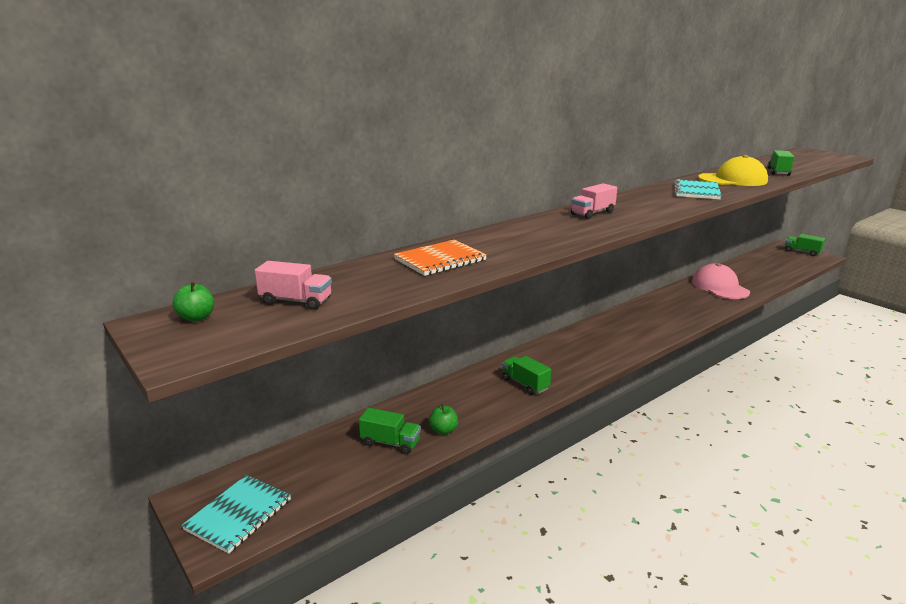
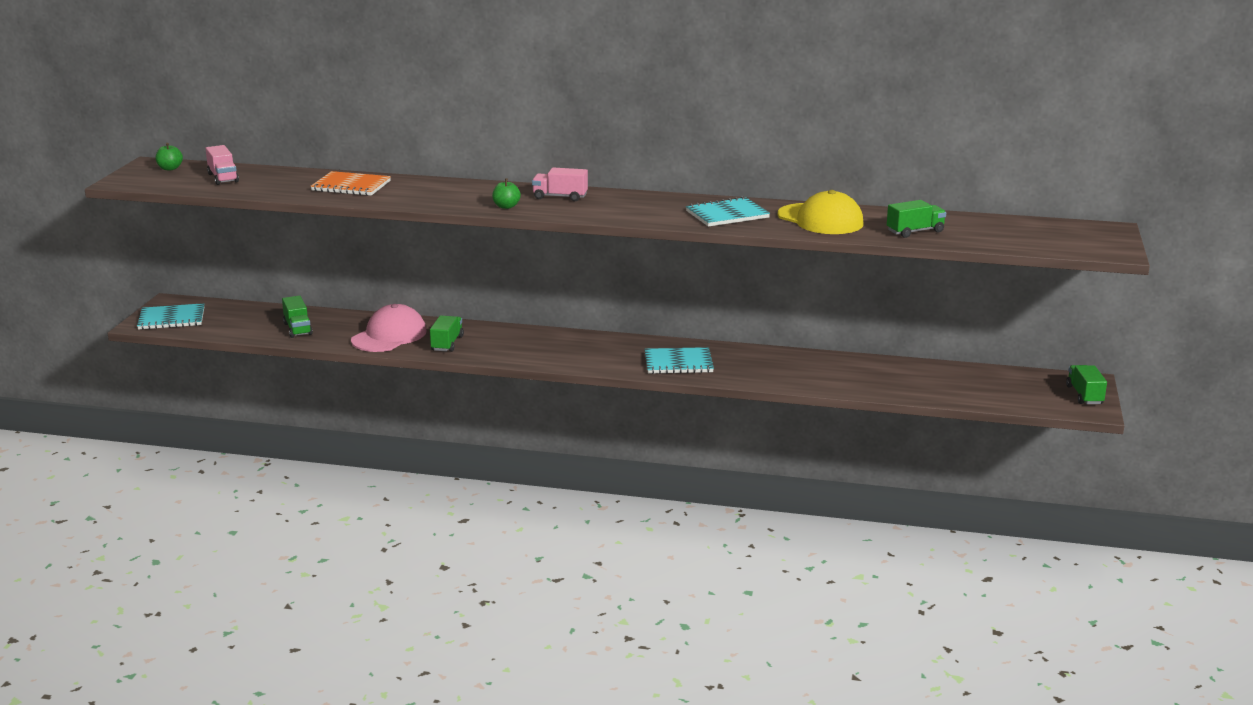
camera: 50 degrees right, 0 degrees up
green apple [429,404,458,435] -> green apple moved to [492,178,521,209]
pink cap [692,263,750,299] -> pink cap moved to [351,304,426,352]
none -> turquoise notebook [644,347,714,374]

